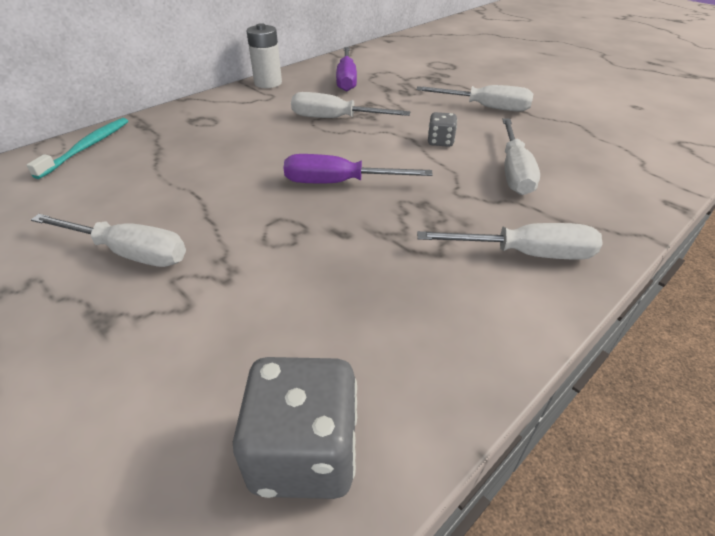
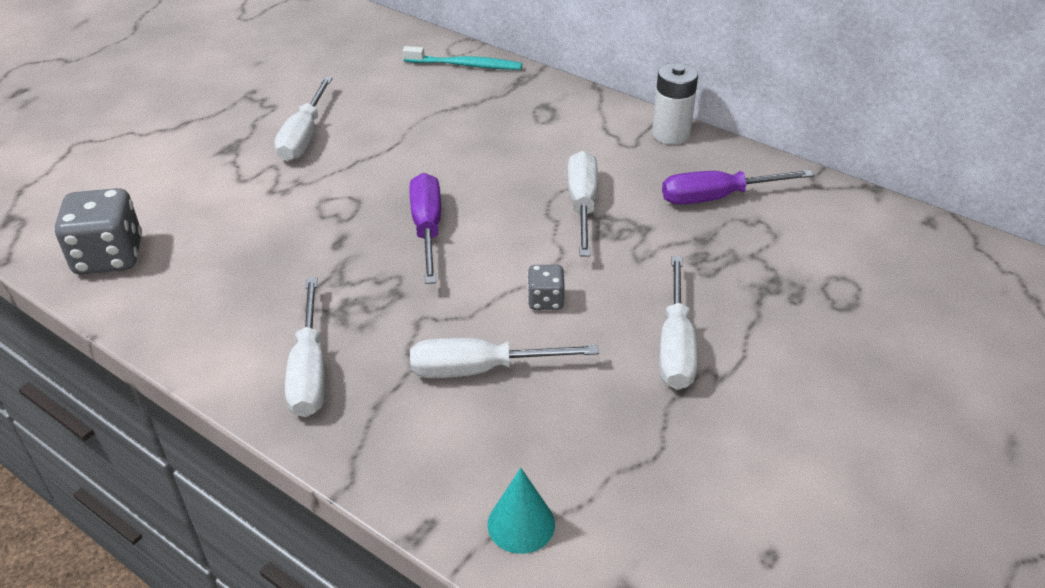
camera: 80 degrees right, 0 degrees up
none -> turquoise cone [487,468,555,554]

